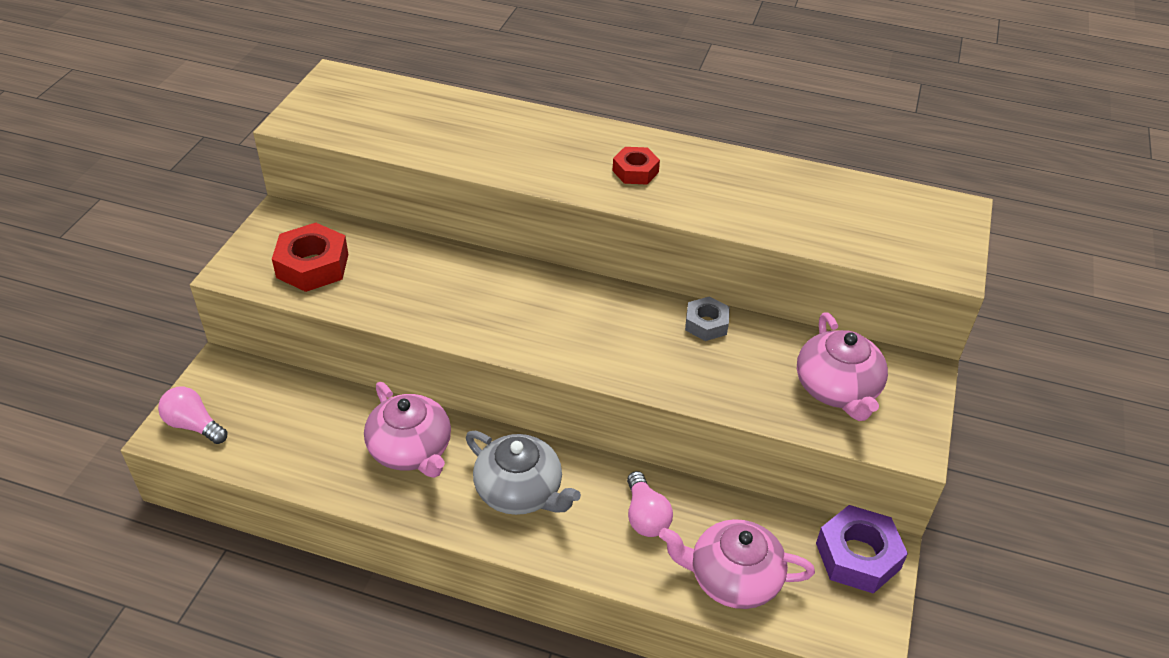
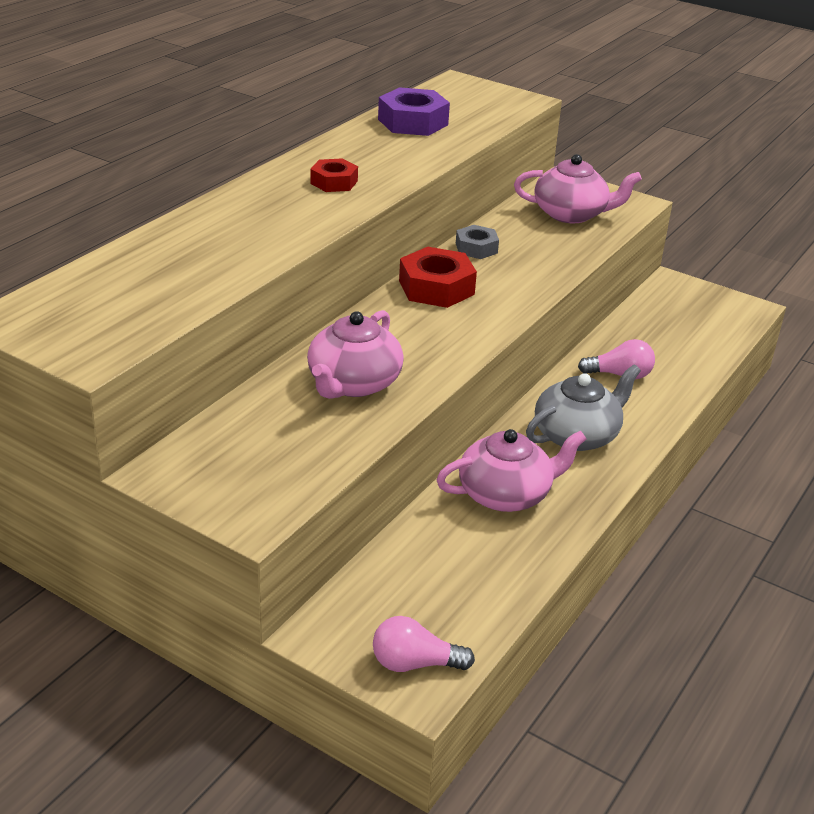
camera: 75 degrees left, 10 degrees down
pink light bulb [158,387,228,444] -> pink light bulb turned 45 degrees clockwise [373,616,475,672]
red nut [272,223,348,292] -> red nut moved to [399,247,477,308]
pink teapot [659,519,815,609] -> pink teapot moved to [307,310,404,399]
purple nut [816,505,908,594] -> purple nut moved to [378,87,450,136]

